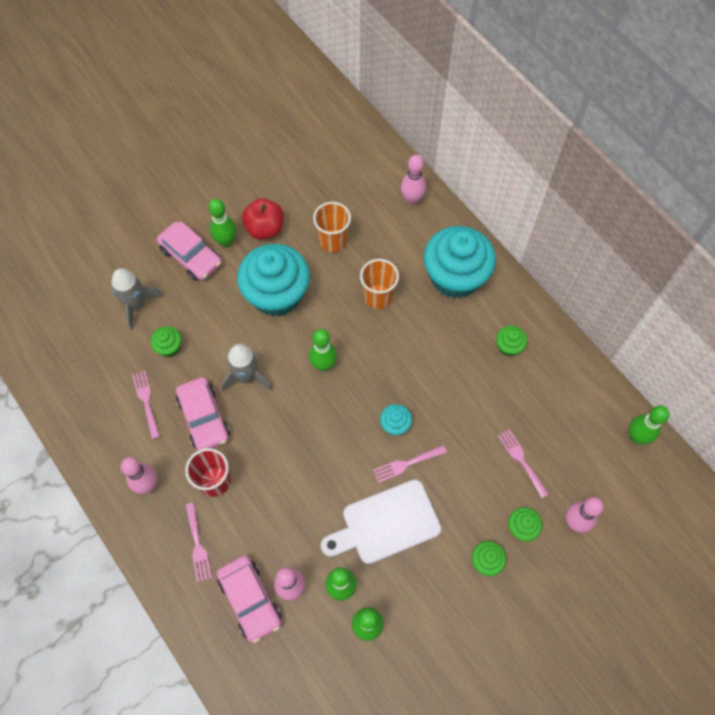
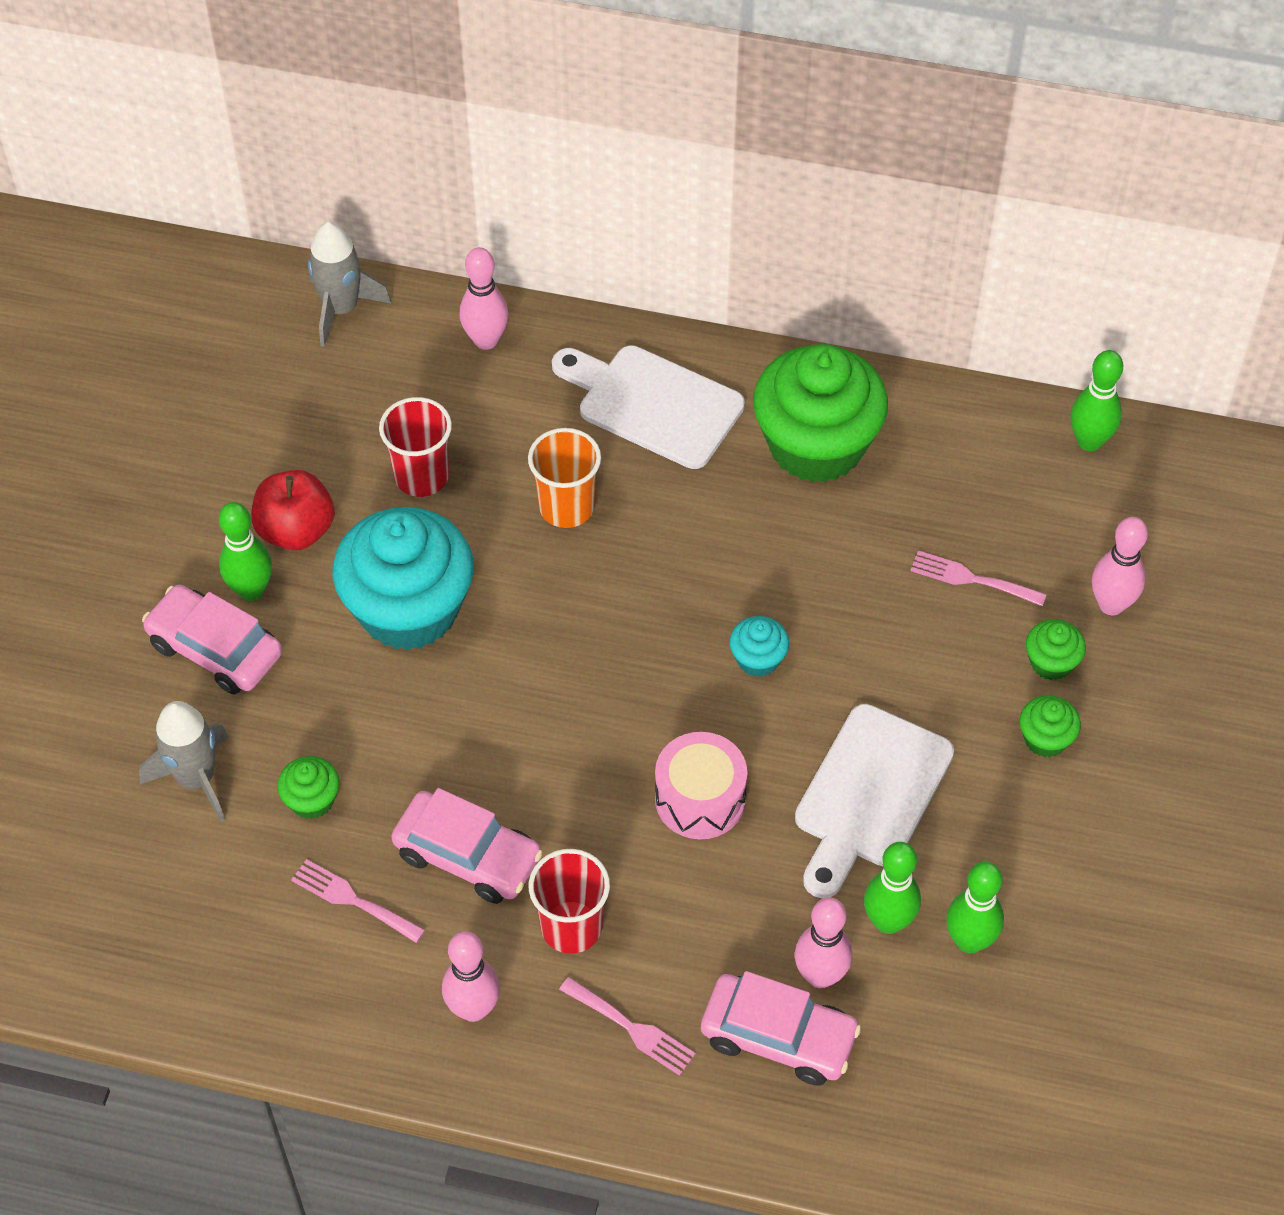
camera: 40 degrees left, 10 degrees down
pink car [157,221,222,281] -> pink car turned 150 degrees counterclockwise [142,585,282,695]
grey rocket [221,344,272,392] -> grey rocket moved to [308,222,391,347]
green bowling pin [309,329,337,371] -> none
orange cup [313,202,351,252] -> red cup [379,397,452,497]
pink fork [373,445,447,483] -> none
turquoise cupcake [423,226,496,298] -> white cutting board [552,345,745,469]
green cupcake [496,326,527,356] -> green cupcake [753,344,888,483], size x2.36
none -> pink drum [655,732,747,839]

